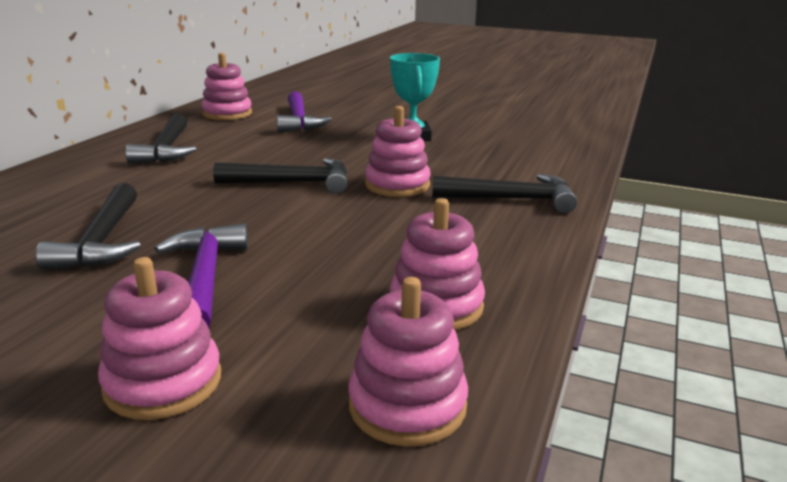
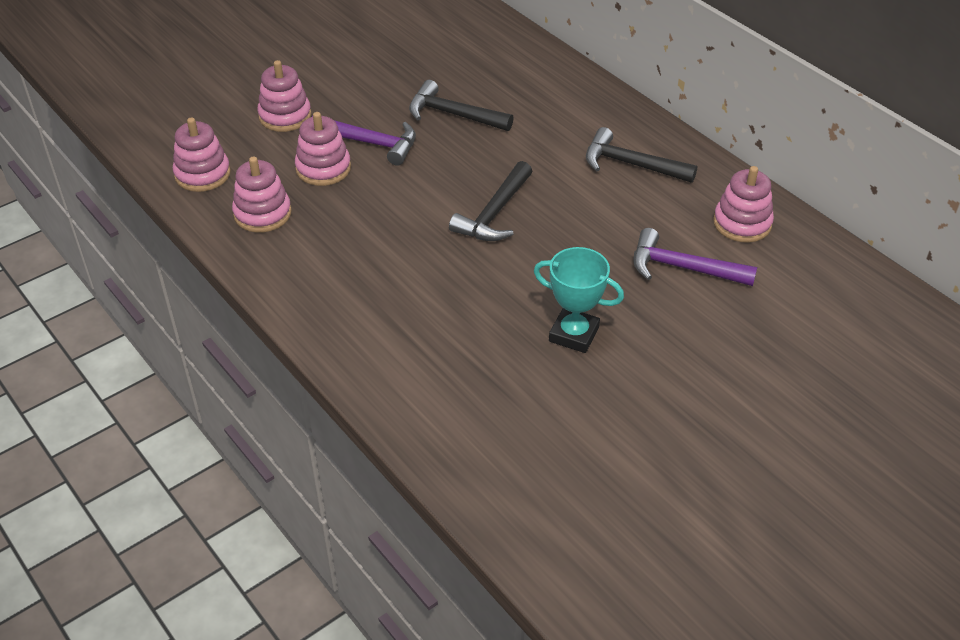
camera: 120 degrees right, 20 degrees up
pink stacking toy [365,106,431,197] -> pink stacking toy moved to [295,112,351,186]
black hammer [432,174,577,213] -> none

